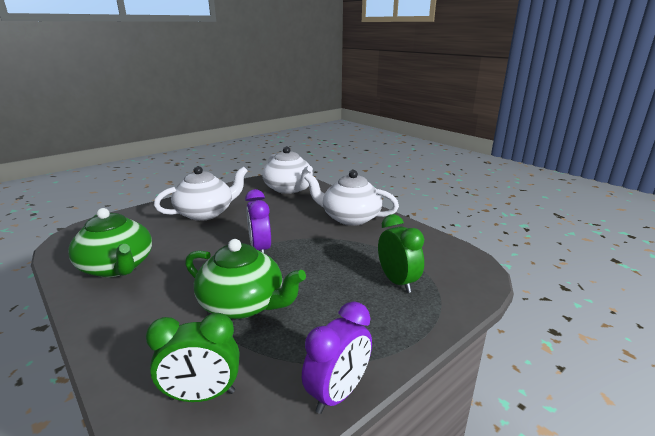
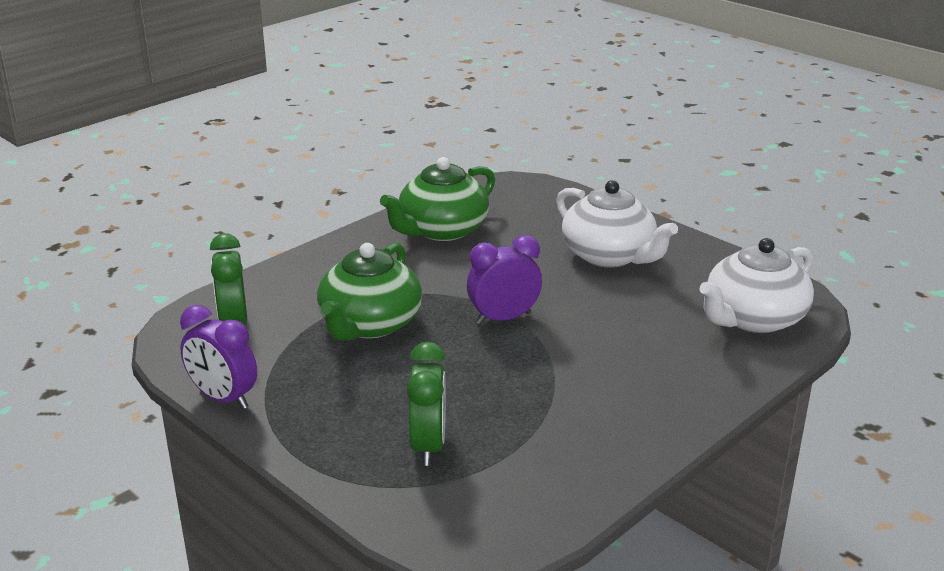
camera: 85 degrees right, 5 degrees up
white teapot [304,170,399,226] -> none
green clock [378,214,424,293] -> green clock turned 60 degrees counterclockwise [407,342,446,466]

